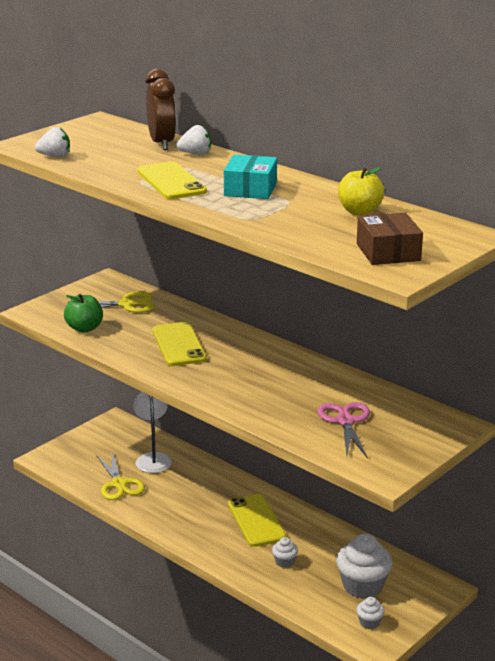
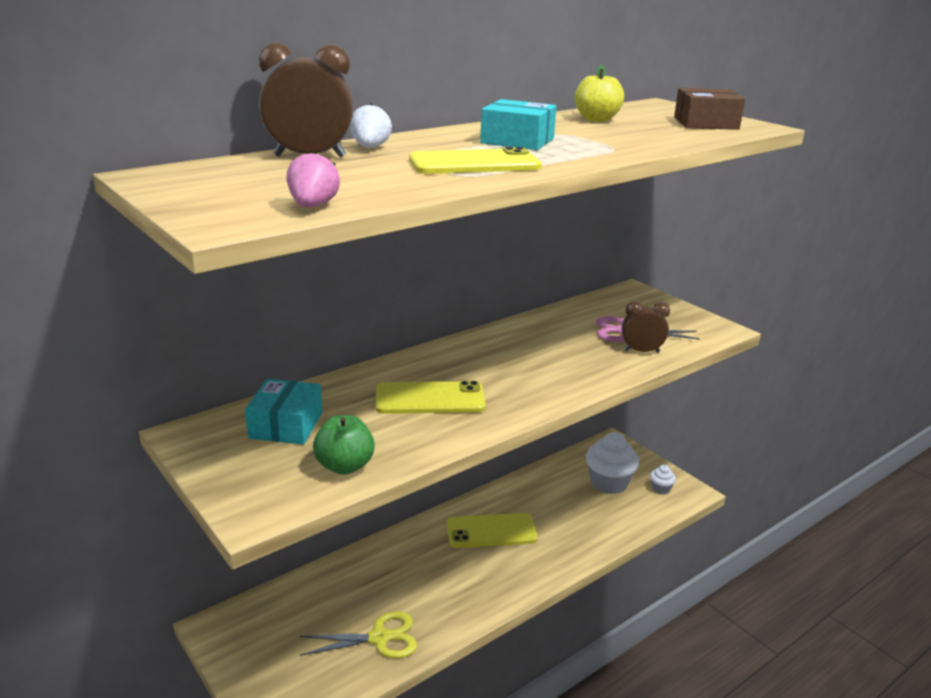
camera: 80 degrees left, 0 degrees up
white strawberry [35,127,70,157] -> pink strawberry [287,152,340,207]
yellow scissors [68,291,154,313] -> turquoise box [245,379,322,445]
white lamp [133,392,172,473] -> none
white cupcake [272,537,298,568] -> none
none -> brown clock [622,301,670,352]

